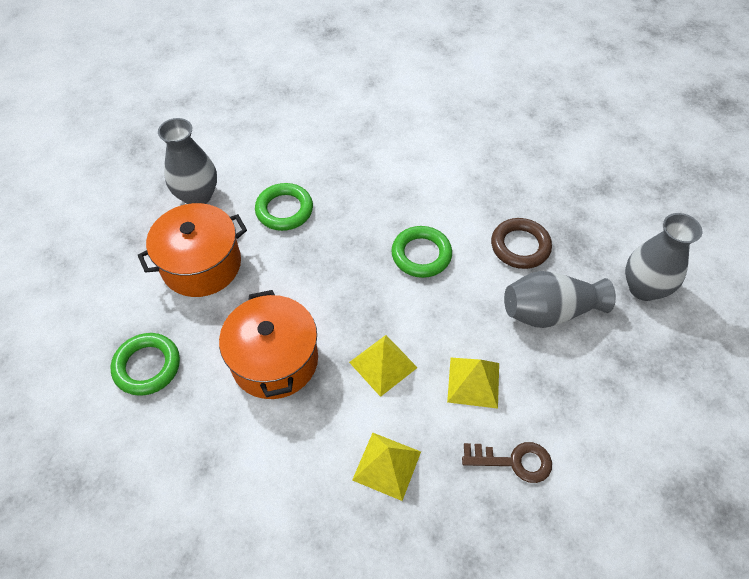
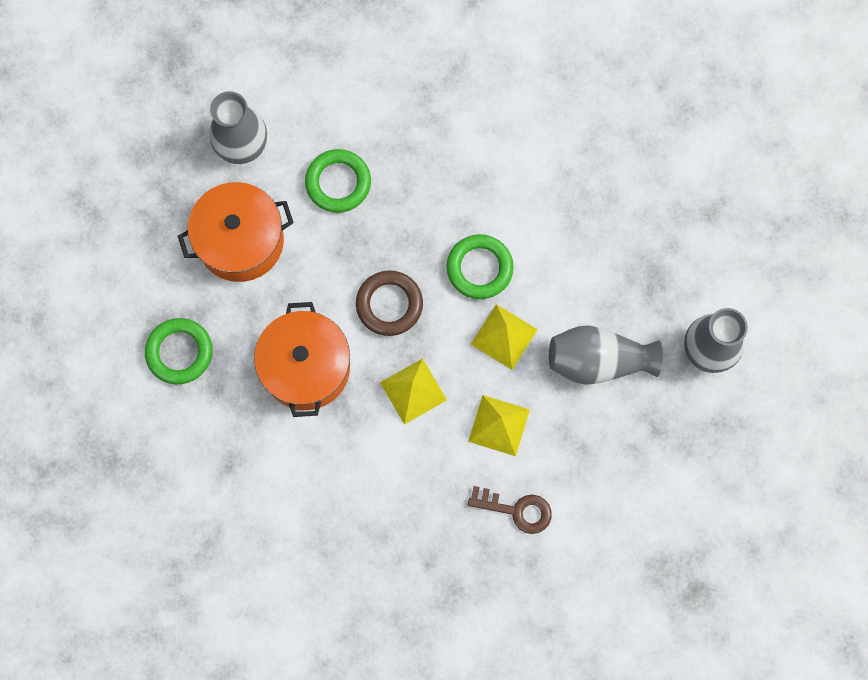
camera: 10 degrees right, 20 degrees up
yellow pyramid [352,433,421,501] -> yellow pyramid moved to [471,304,538,370]
brown ring [491,218,552,269] -> brown ring moved to [356,271,423,336]

